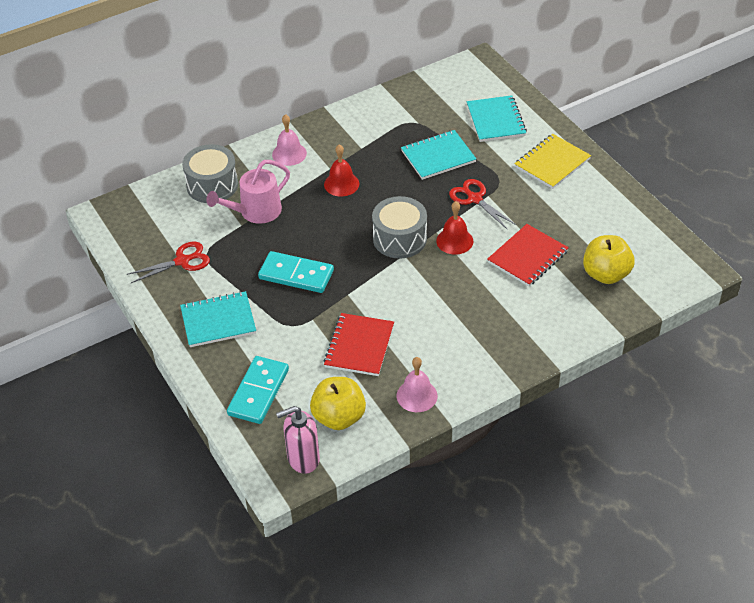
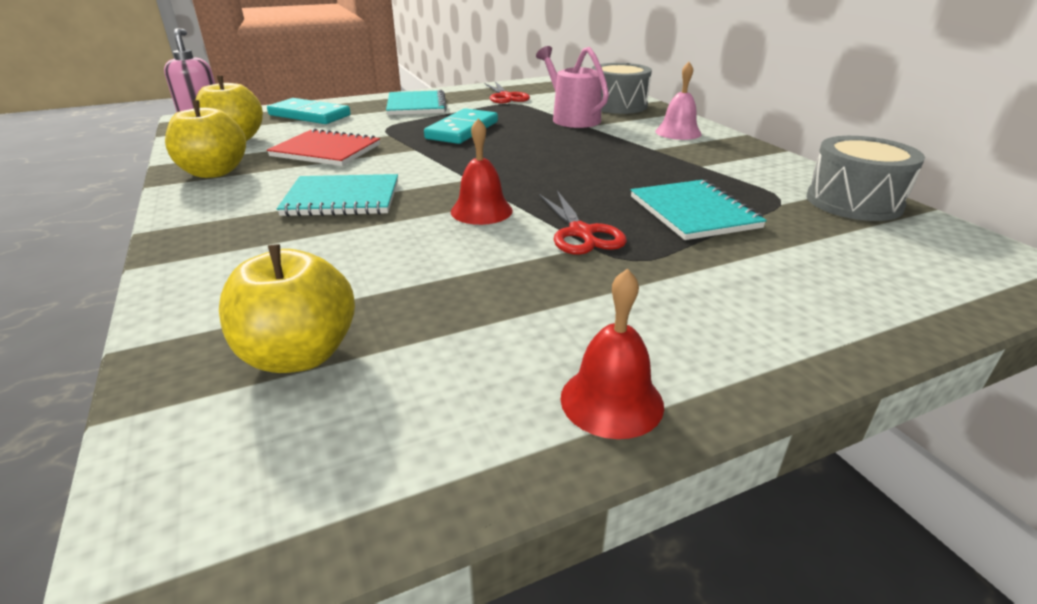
camera: 95 degrees right, 15 degrees down
red bell [324,144,359,196] -> red bell moved to [560,268,664,439]
grey drum [372,196,427,259] -> grey drum moved to [807,136,925,221]
pink bell [397,357,438,412] -> yellow apple [165,100,246,178]
red scissors [449,179,516,229] -> red scissors turned 105 degrees clockwise [539,191,627,255]
turquoise notebook [467,95,527,142] -> turquoise notebook moved to [277,174,398,217]
red notebook [487,224,569,286] -> none
yellow notebook [515,134,591,189] -> none

